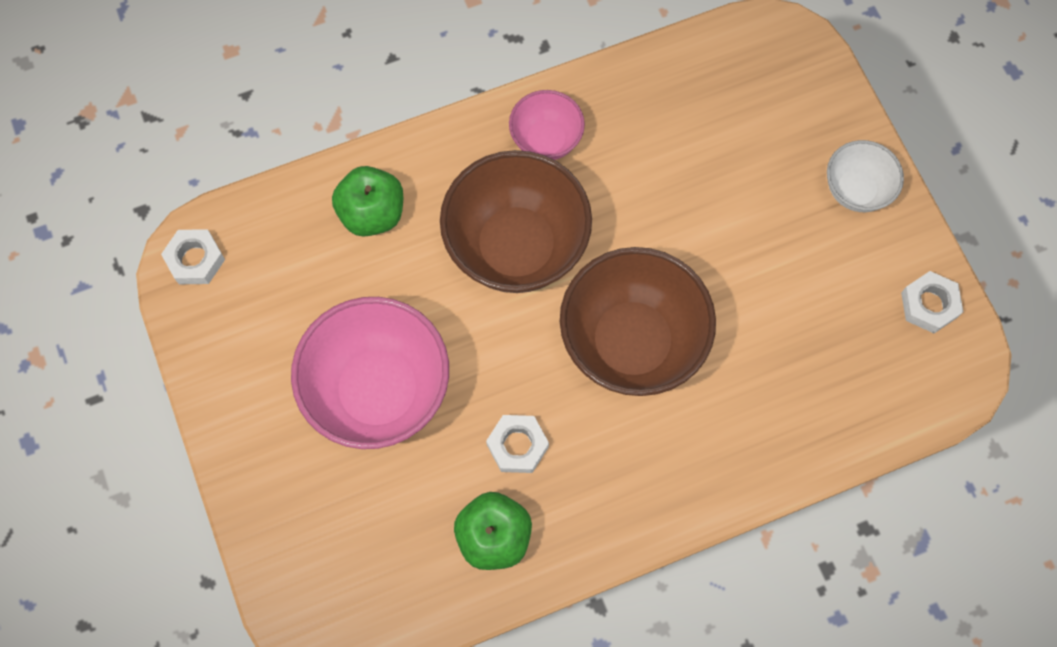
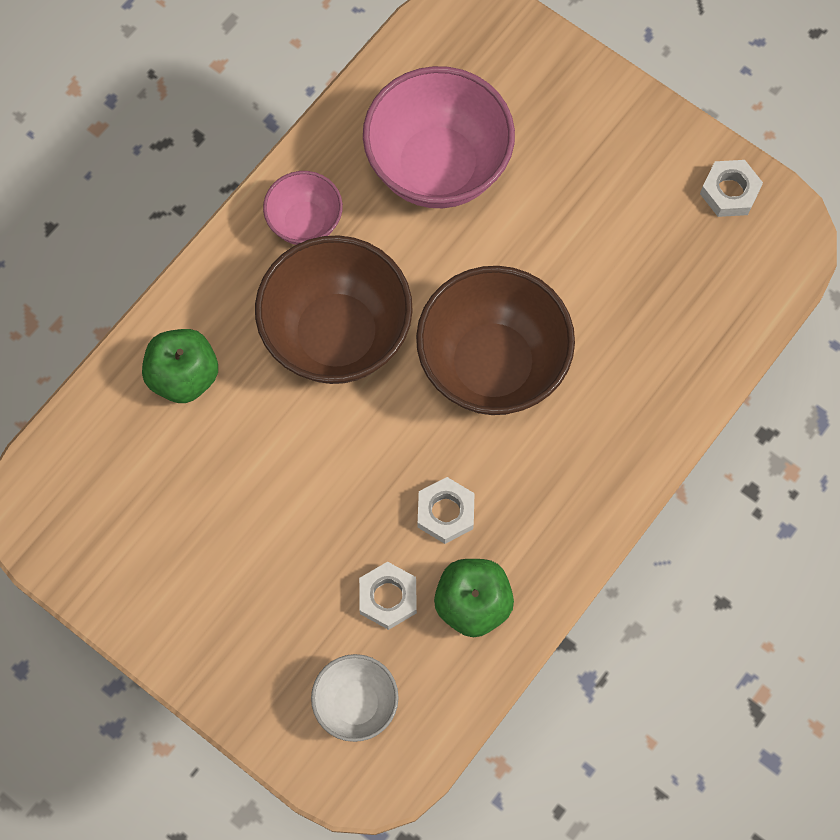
camera: 30 degrees left, 0 degrees up
white nut [161,229,225,284] -> white nut moved to [359,562,417,630]
pink bowl [291,297,449,449] -> pink bowl moved to [363,66,515,208]
white bowl [827,140,904,212] -> white bowl moved to [311,654,399,742]

